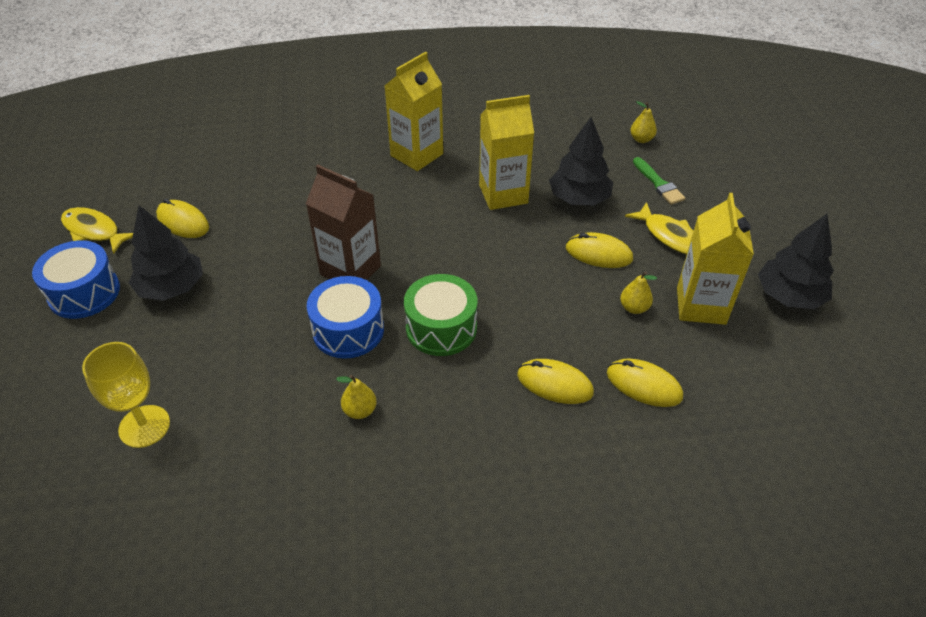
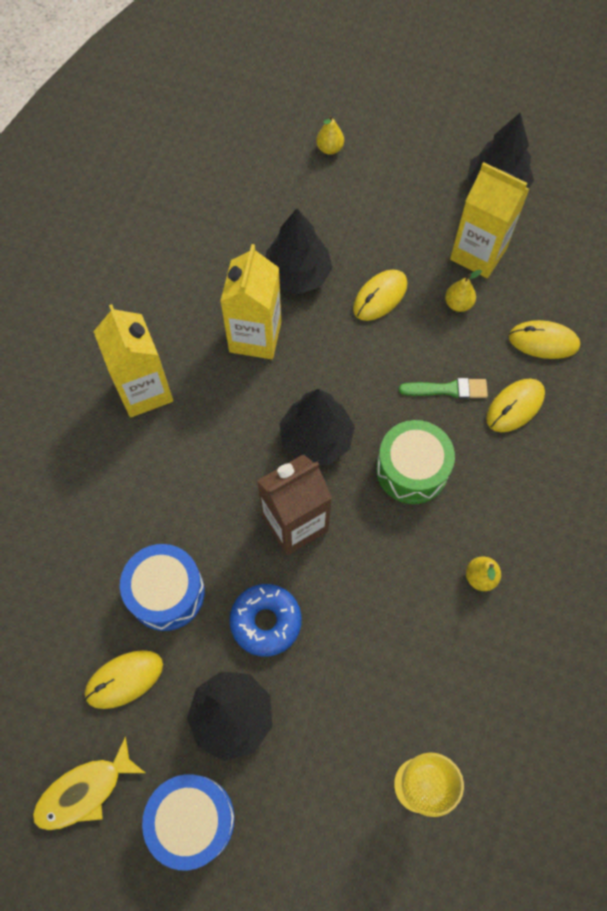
camera: 65 degrees left, 20 degrees up
blue drum [307,276,384,359] -> blue drum moved to [120,544,205,631]
yellow mouse [607,358,683,407] -> yellow mouse turned 45 degrees clockwise [509,320,580,359]
yellow fish [625,202,694,255] -> none
yellow pear [630,101,657,143] -> yellow pear moved to [316,115,344,155]
green brush [633,157,686,205] -> green brush moved to [399,378,488,399]
none -> blue donut [230,584,301,656]
none -> black tree [279,389,355,465]

